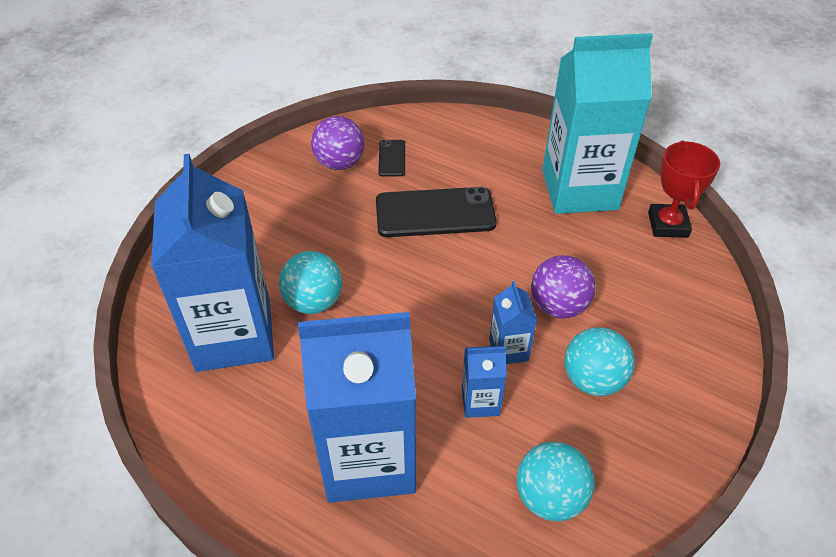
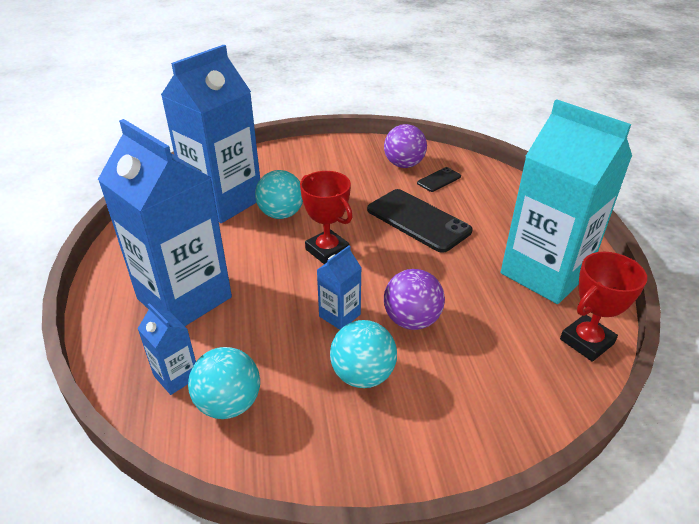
camera: 50 degrees right, 10 degrees down
blue carton [462,346,507,418] -> blue carton moved to [137,303,196,395]
none -> red trophy [300,171,353,264]

